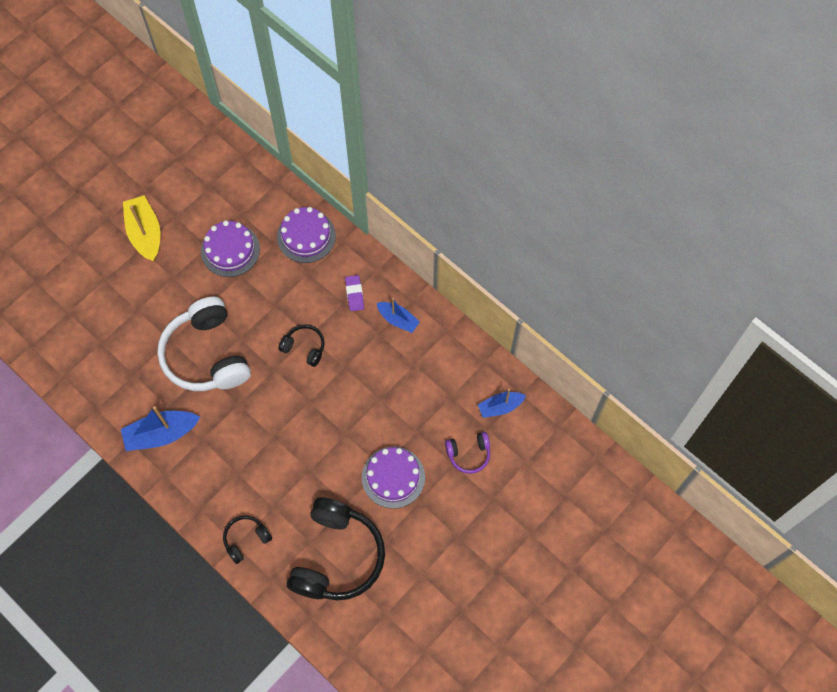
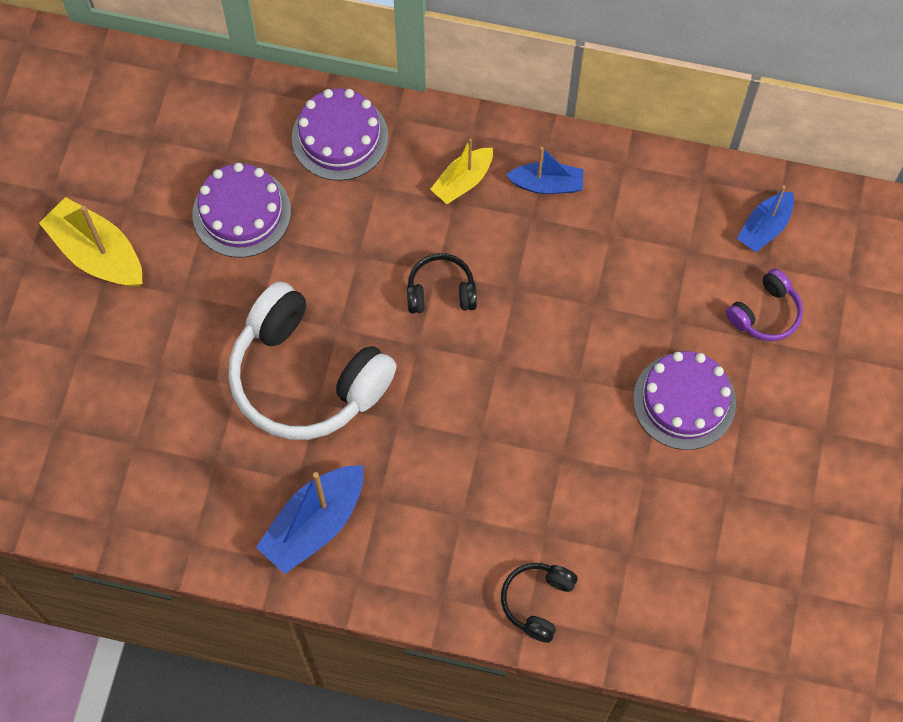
camera: 30 degrees left, 0 degrees up
black headphones [287,497,385,600] -> none
purple eraser [345,275,364,311] -> yellow boat [430,138,493,204]

